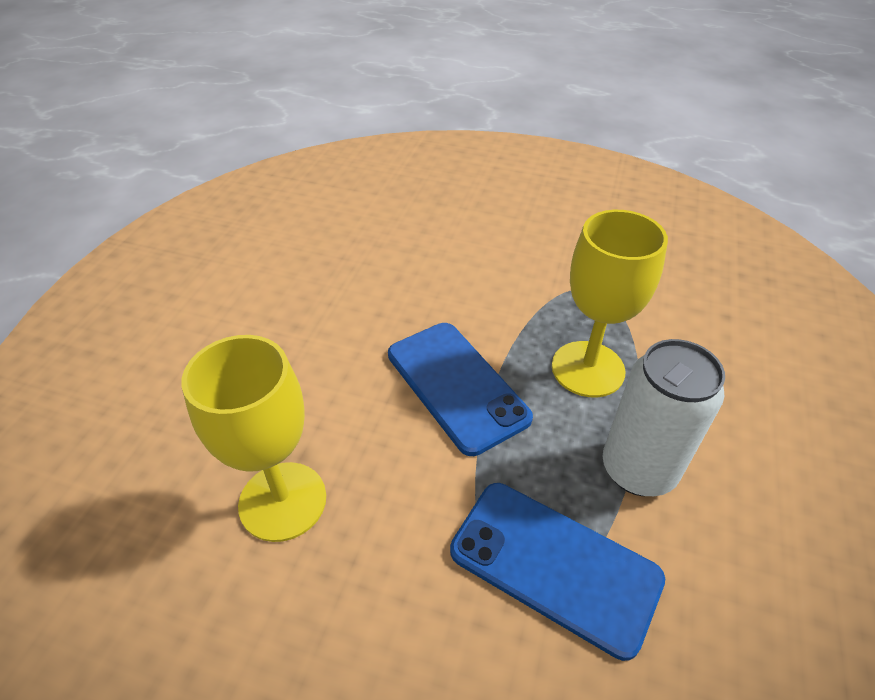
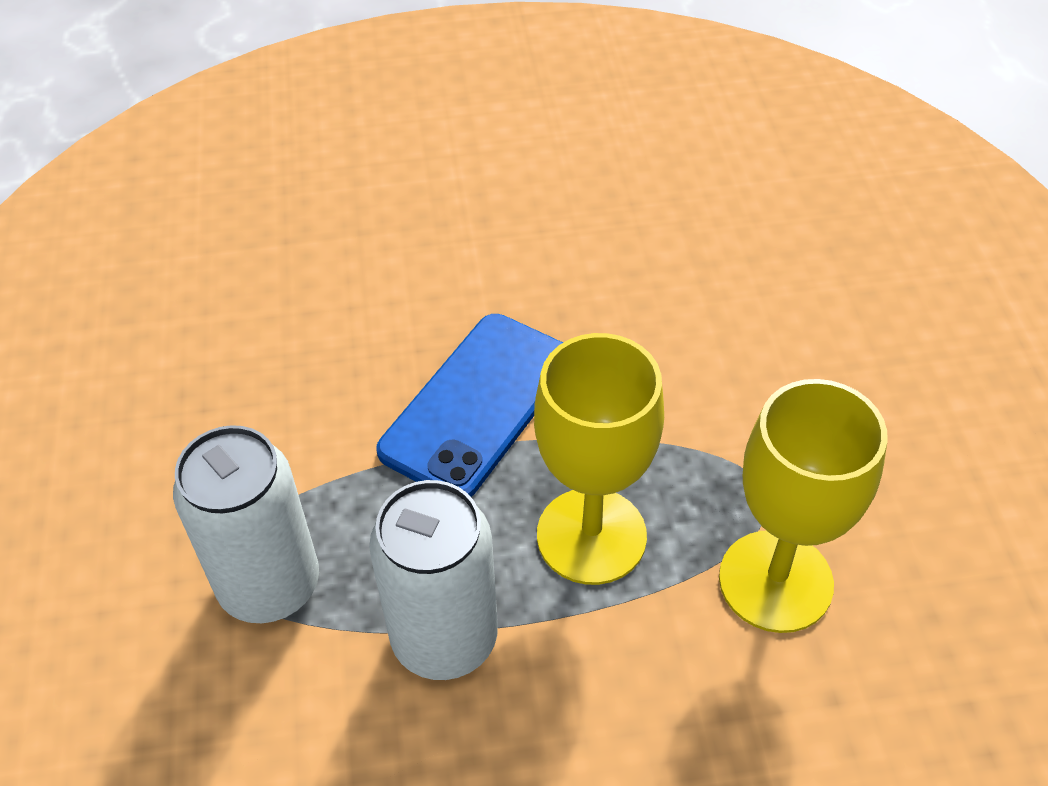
camera: 65 degrees right, 5 degrees up
yellow goblet [181,335,326,542] -> yellow goblet moved to [719,379,887,633]
blue phone [450,483,665,661] -> white can [173,425,319,623]

